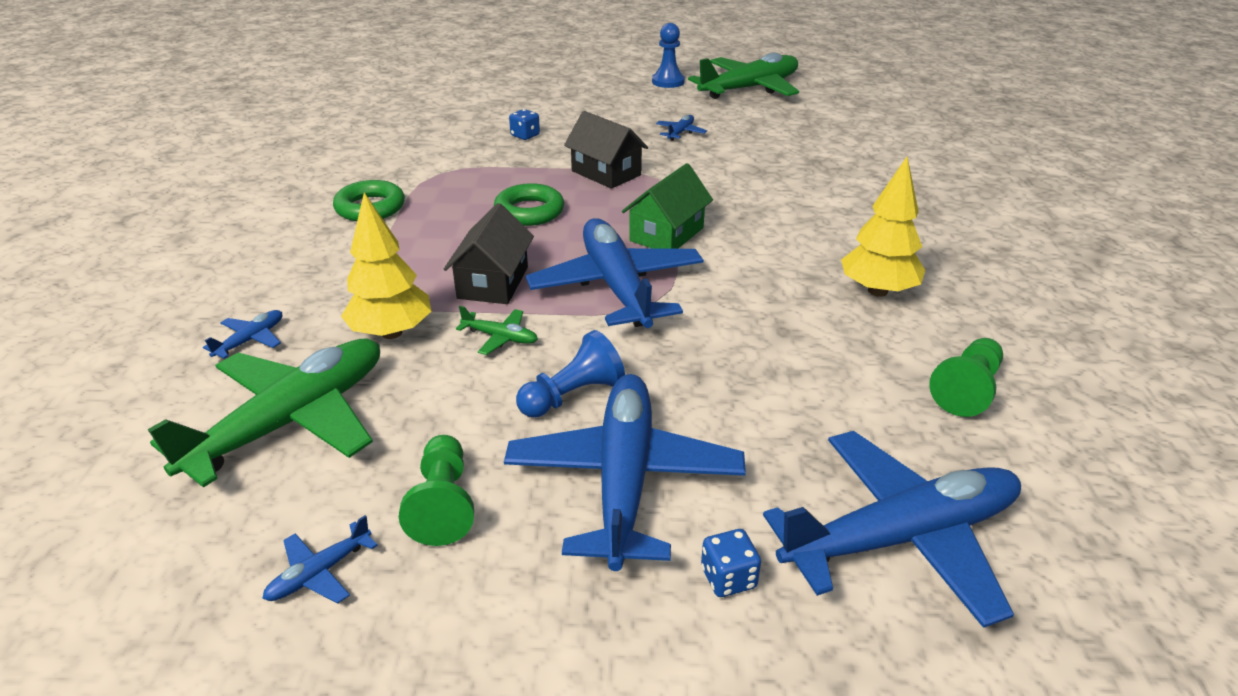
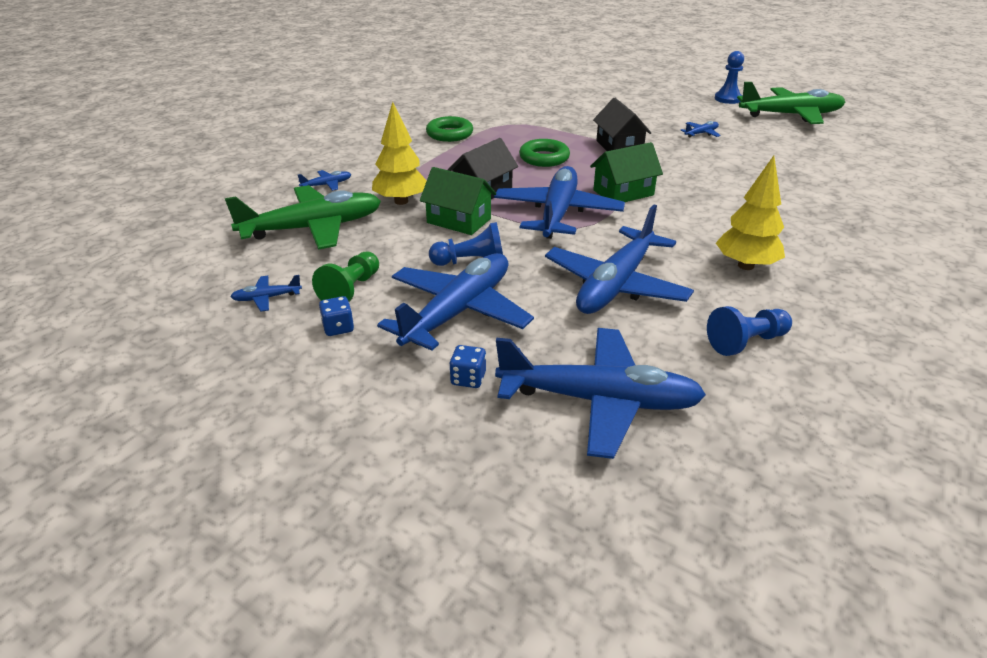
camera: 30 degrees right, 0 degrees up
green plane [456,306,538,355] -> green house [420,167,496,235]
blue dice [509,109,540,140] -> blue dice moved to [319,296,354,336]
green pawn [929,338,1003,417] -> blue pawn [707,306,792,356]
none -> blue plane [545,205,694,314]

